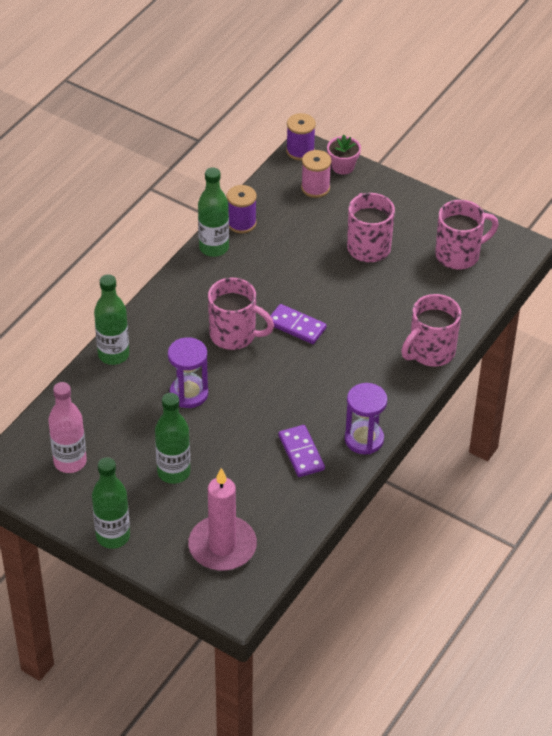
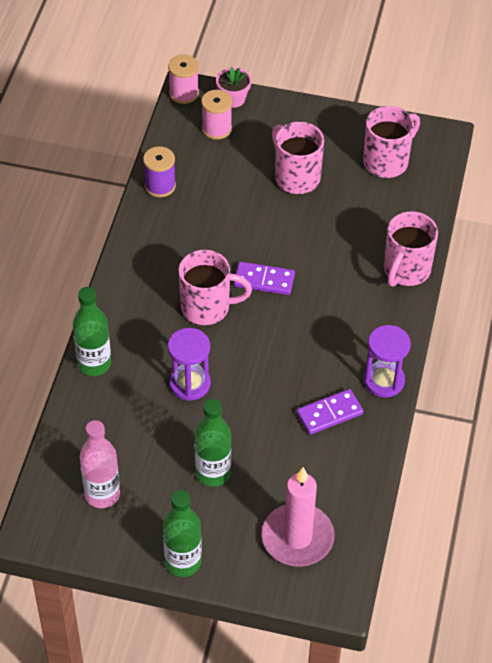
camera: 20 degrees left, 5 degrees up
green bottle [198,168,229,257] -> none
purple domino [278,425,325,477] -> purple domino turned 75 degrees counterclockwise [297,389,363,435]
purple spool [286,113,316,161] -> pink spool [168,55,199,104]

